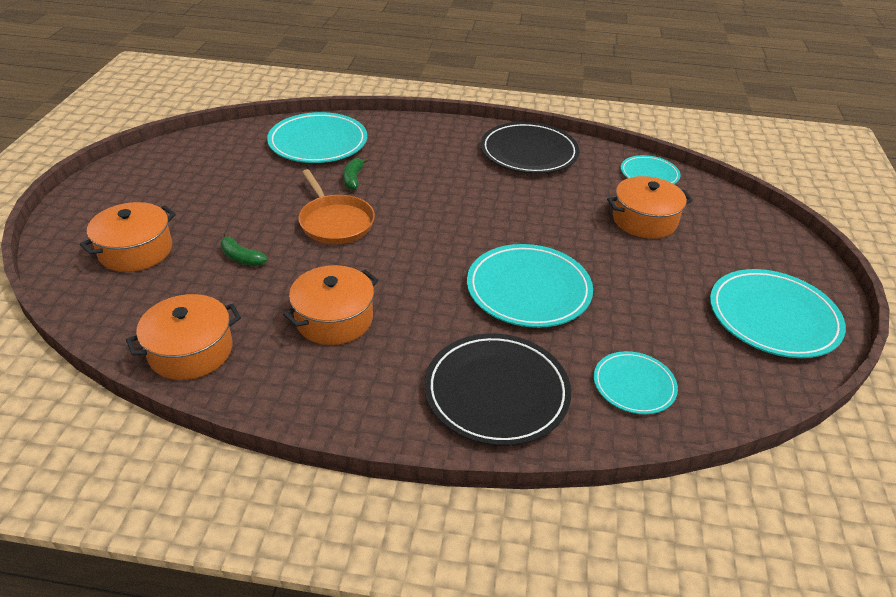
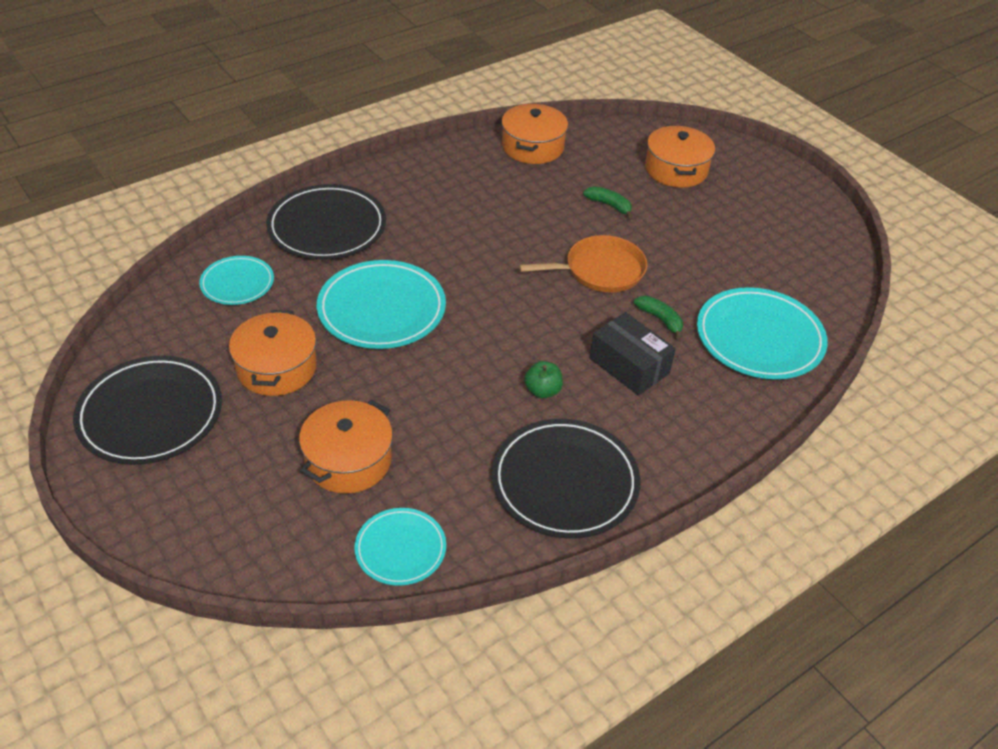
camera: 135 degrees right, 5 degrees up
green banana [220,233,267,266] -> green banana turned 45 degrees clockwise [583,186,633,218]
orange pot [283,265,378,345] -> orange pot moved to [229,310,317,396]
orange pan [298,169,375,244] -> orange pan turned 150 degrees clockwise [519,235,647,292]
turquoise plate [710,269,846,358] -> black plate [73,356,222,465]
none -> green apple [524,361,563,398]
none -> black box [590,312,676,396]

